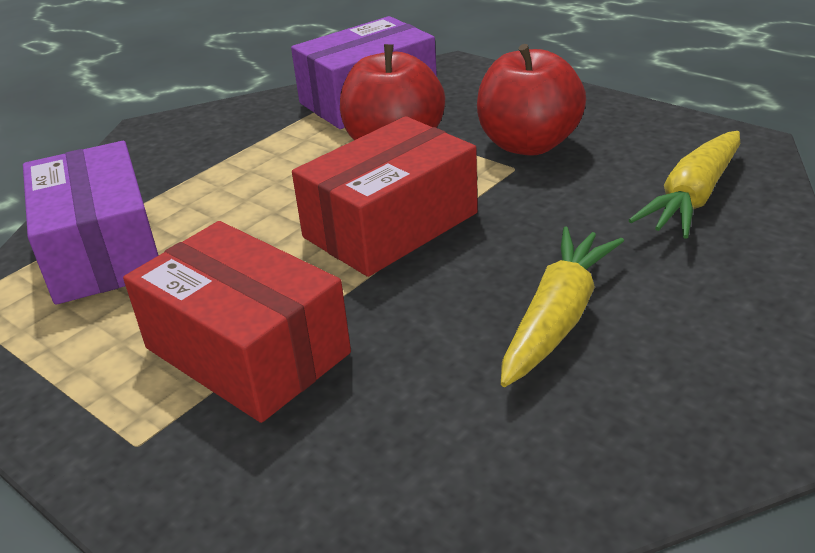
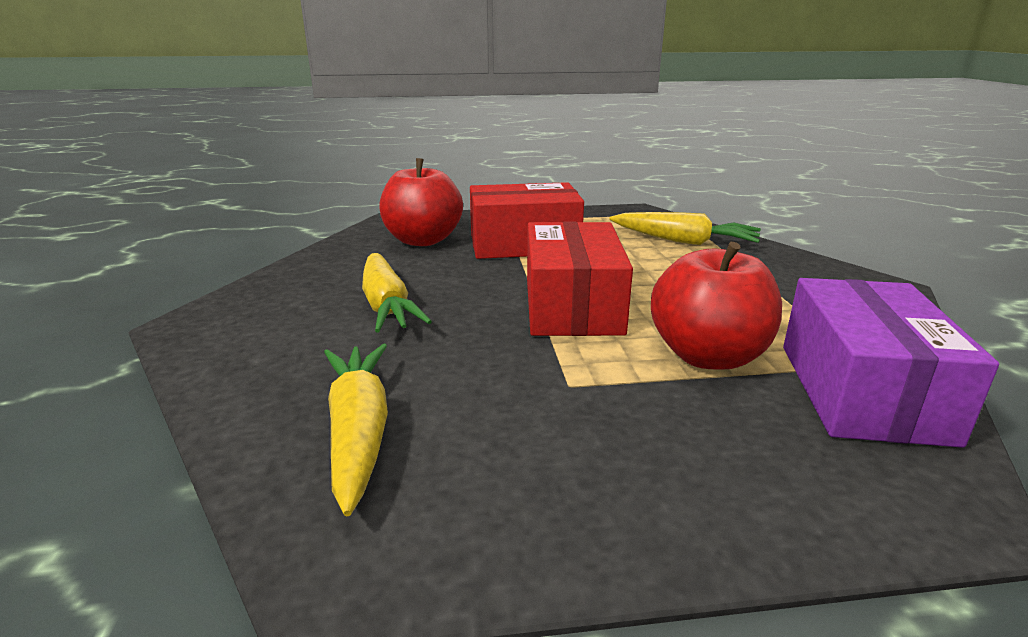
camera: 130 degrees right, 10 degrees down
purple box [23,141,159,305] -> yellow carrot [609,212,761,245]
red apple [477,44,586,156] -> red apple moved to [379,158,463,246]

